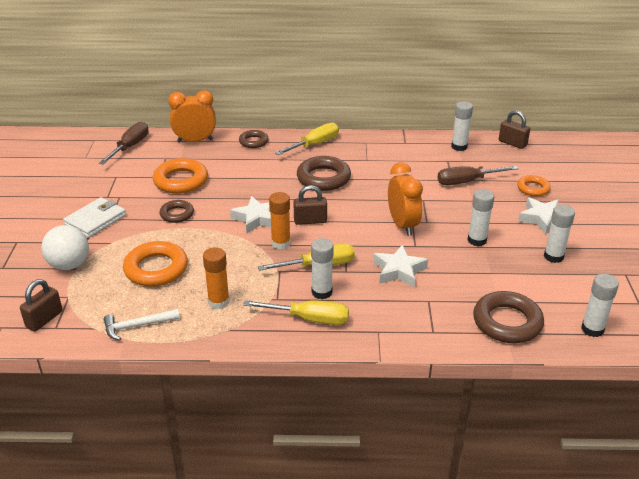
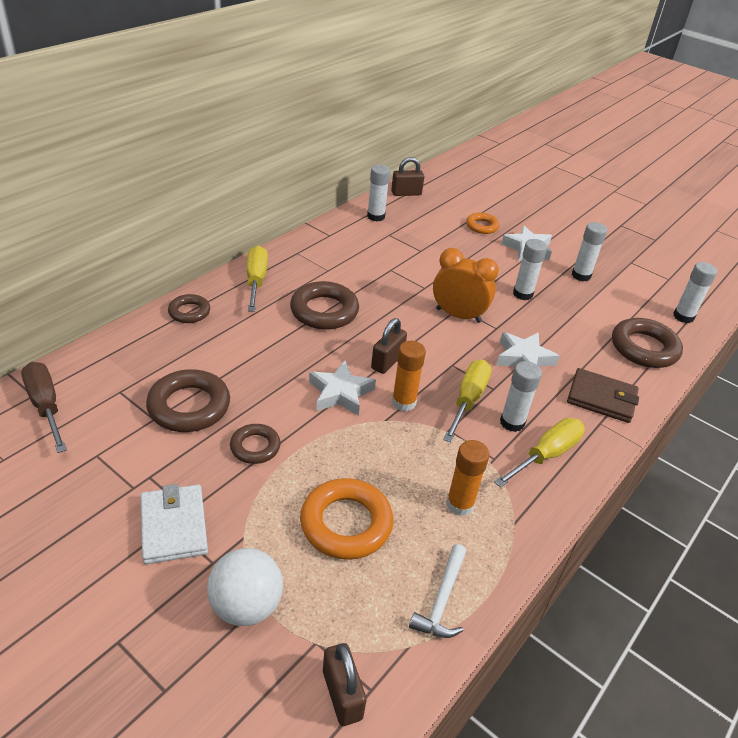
camera: 55 degrees left, 5 degrees up
orange ring [153,158,208,194] -> brown ring [146,369,230,432]
orange clock [168,90,216,143] -> none
brown screwdriver [437,166,519,185] -> none
none -> brown wallet [567,368,639,423]

